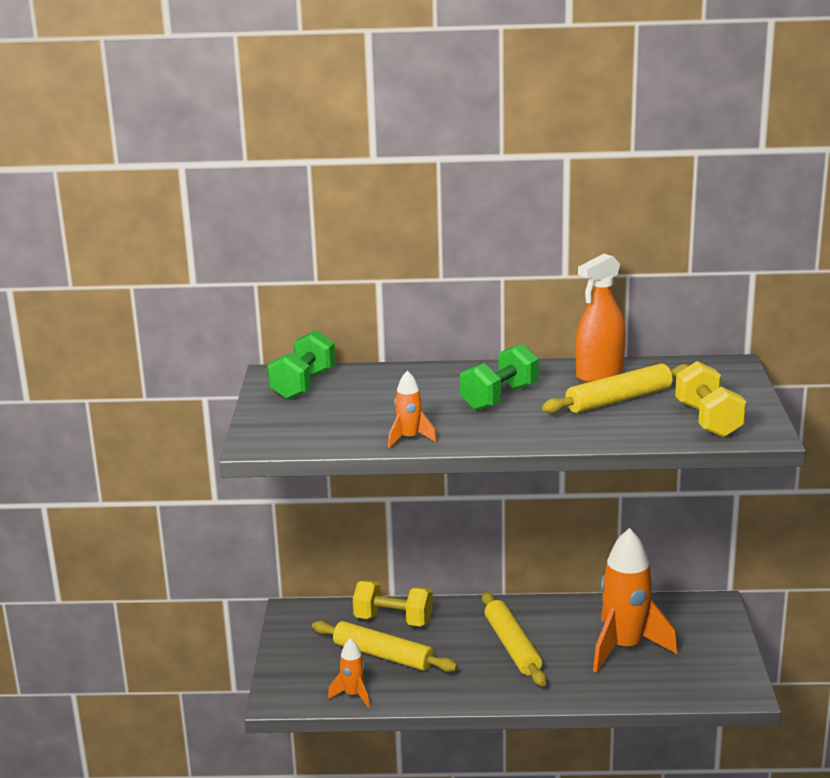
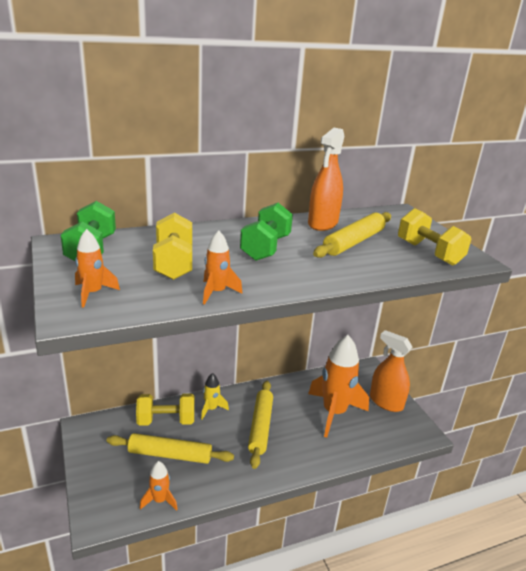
camera: 25 degrees left, 5 degrees up
yellow rolling pin [482,592,546,686] -> yellow rolling pin turned 45 degrees clockwise [248,381,273,469]
none -> orange rocket [75,229,120,308]
none -> yellow dumbbell [153,213,192,280]
none -> yellow rocket [201,373,229,419]
none -> orange spray bottle [370,330,412,412]

